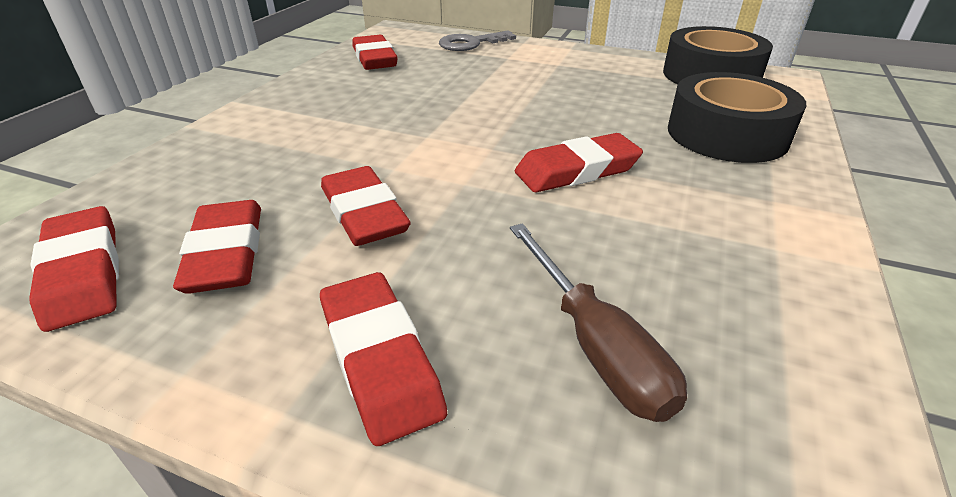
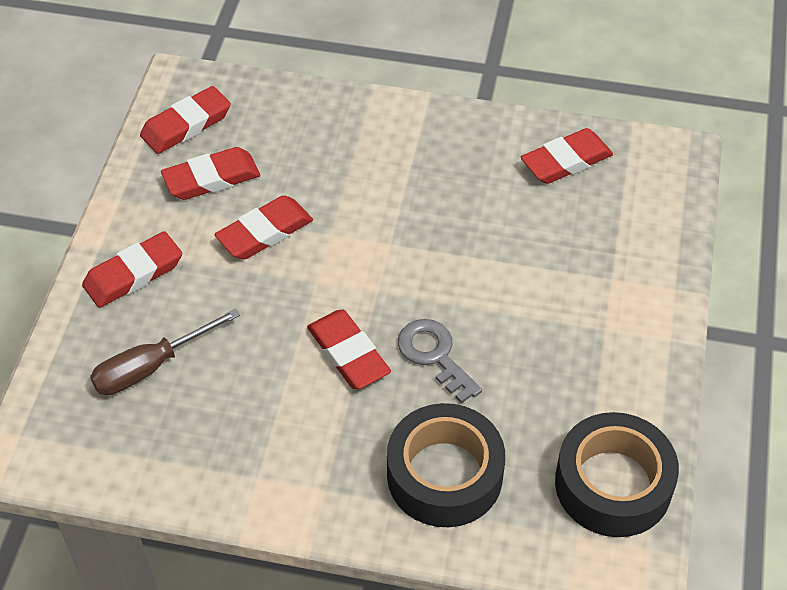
camera: 80 degrees right, 15 degrees up
grey key [439,31,516,51] -> grey key moved to [398,319,482,404]

